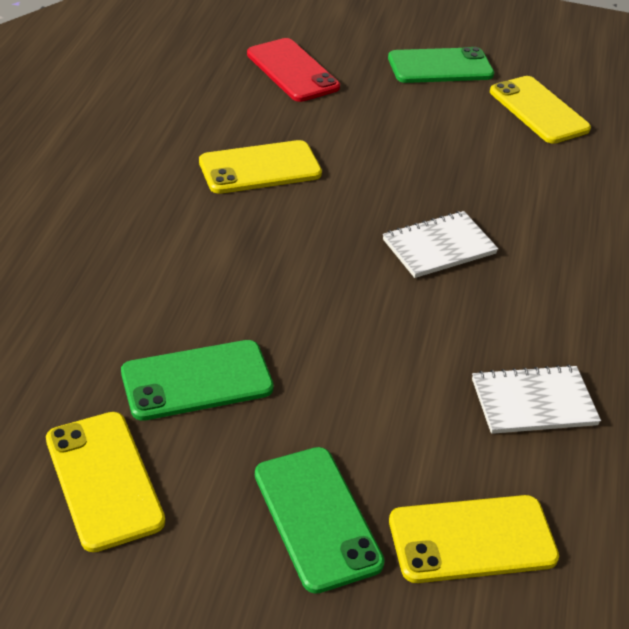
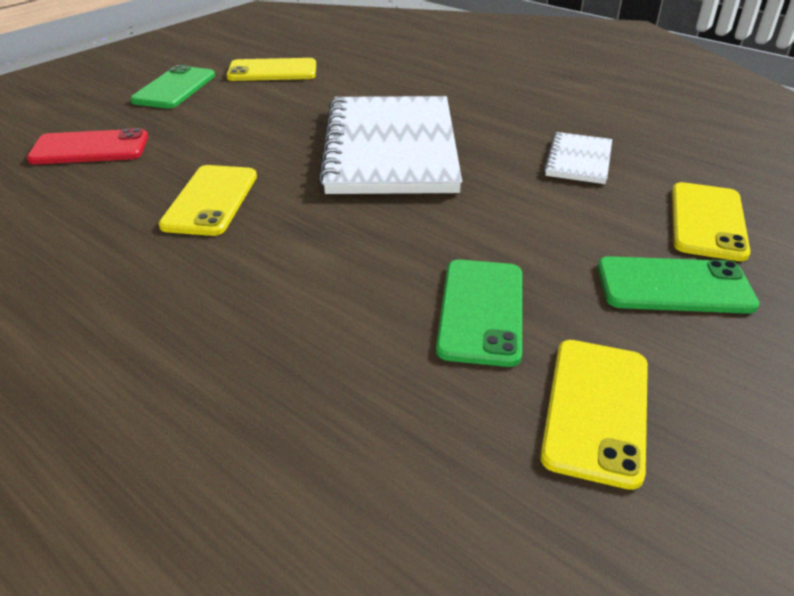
camera: 60 degrees left, 5 degrees down
yellow phone [46,412,165,552] -> yellow phone turned 75 degrees counterclockwise [540,340,648,490]
white notebook [383,211,498,278] -> white notebook [318,96,462,194], size x2.21

